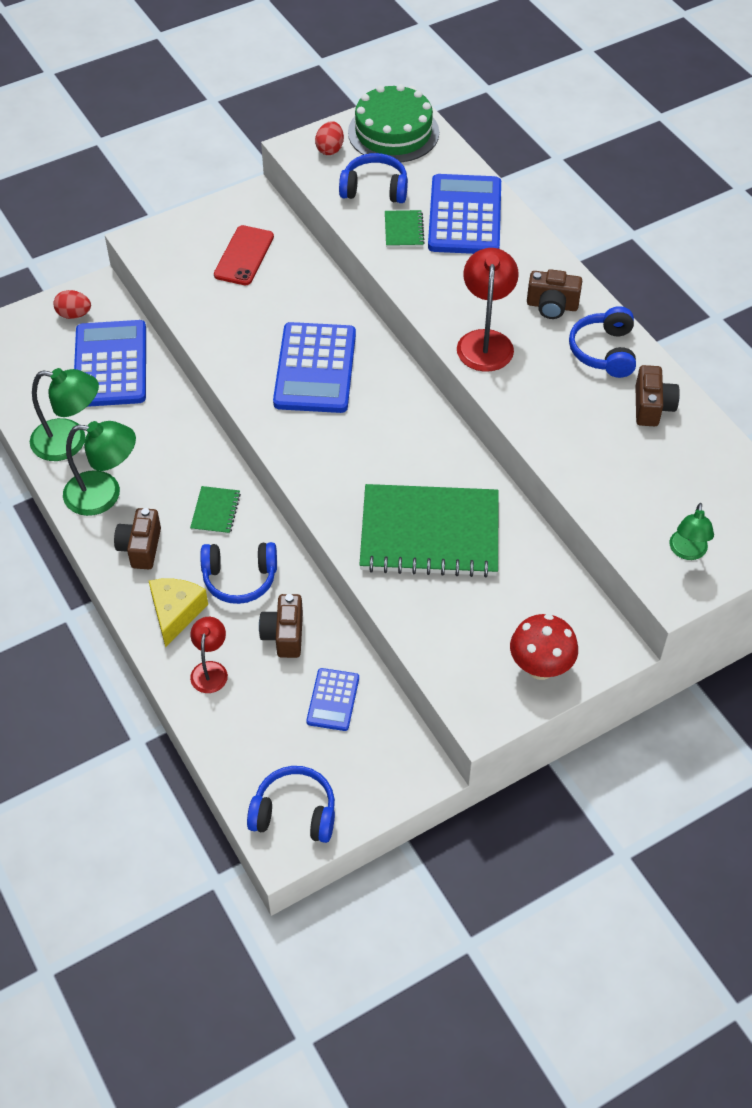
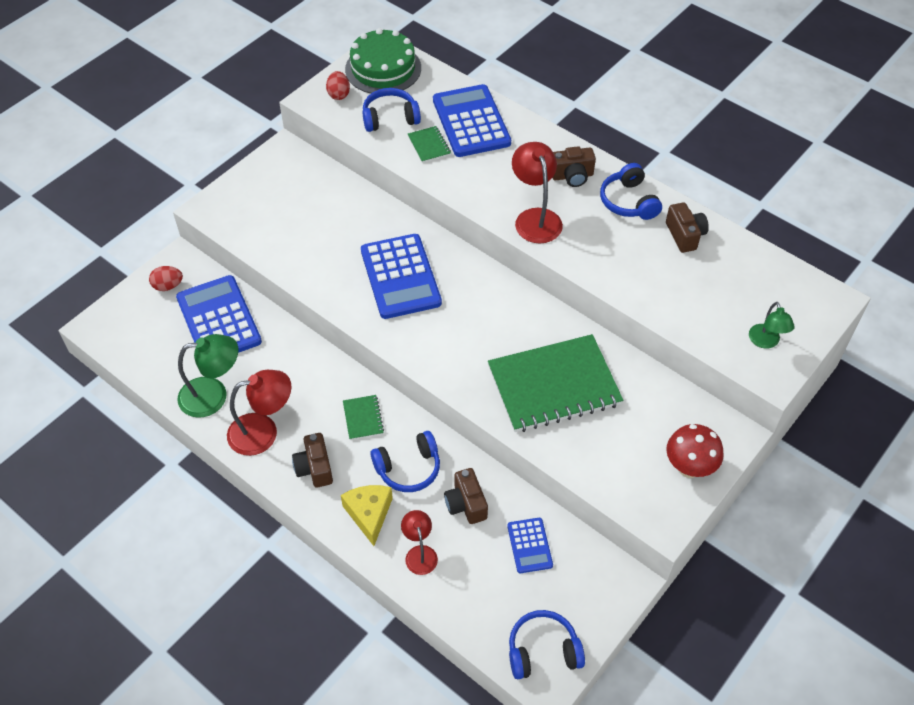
camera: 20 degrees left, 0 degrees up
green lamp [63,421,136,516] -> red lamp [227,370,292,456]
red phone [214,225,274,285] -> none

